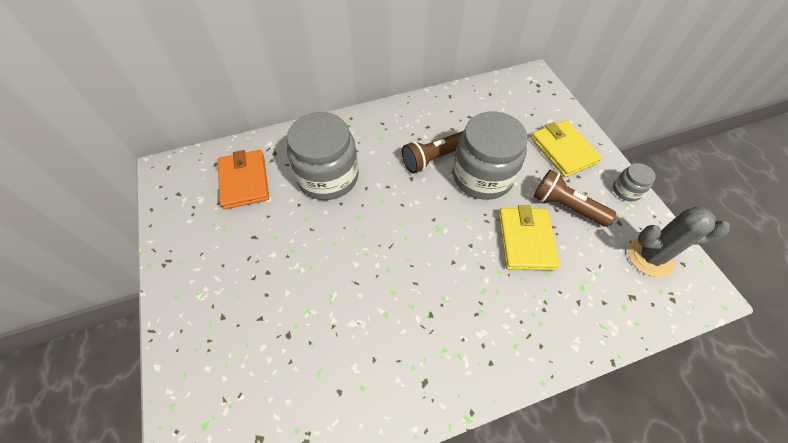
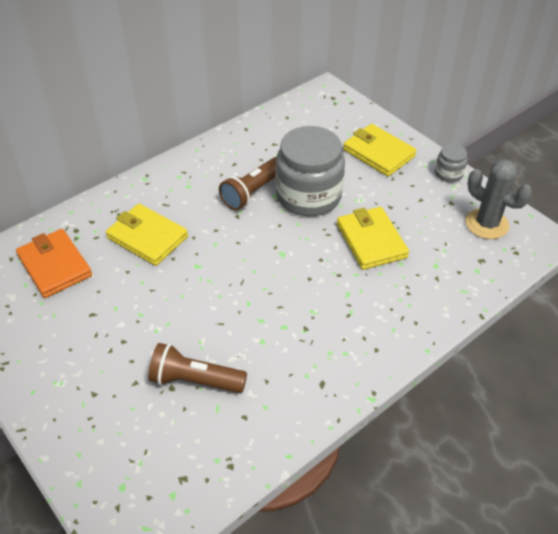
camera: 20 degrees left, 10 degrees down
grey jar [287,112,359,200] -> yellow wallet [106,204,188,266]
brown flashlight [533,170,616,227] -> brown flashlight moved to [148,343,247,393]
grey cactus [628,207,730,277] -> grey cactus turned 60 degrees clockwise [466,159,532,239]

